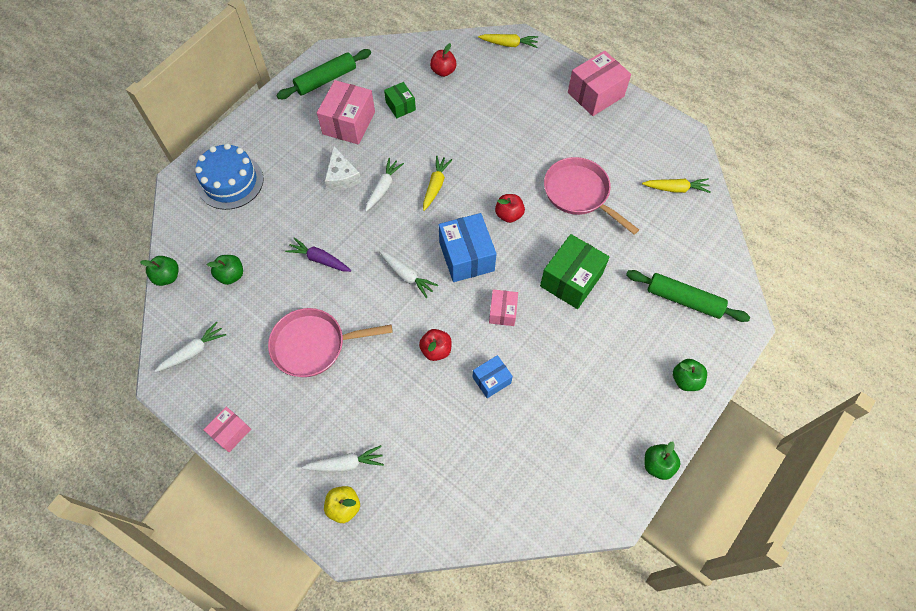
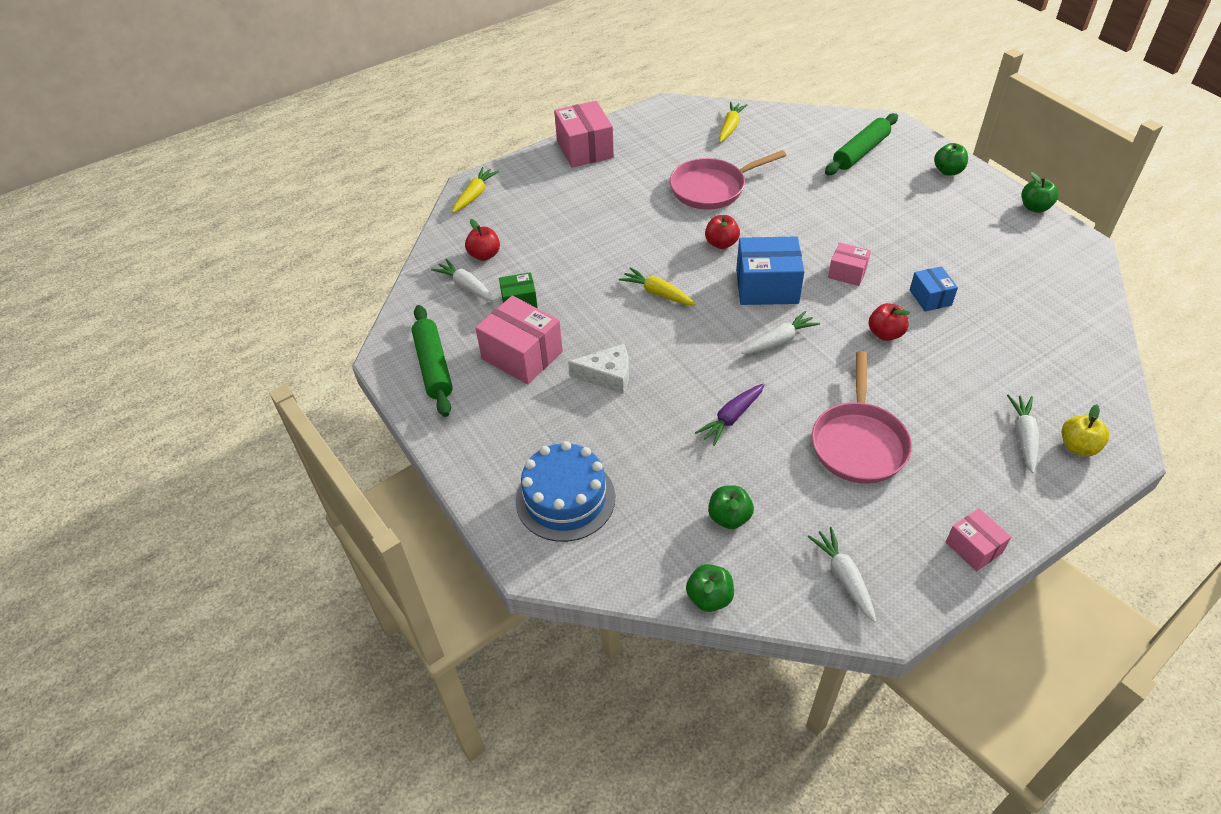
camera: 70 degrees left, 15 degrees down
white carrot [365,158,404,212] -> white carrot moved to [431,259,495,301]
green box [540,234,609,309] -> none

